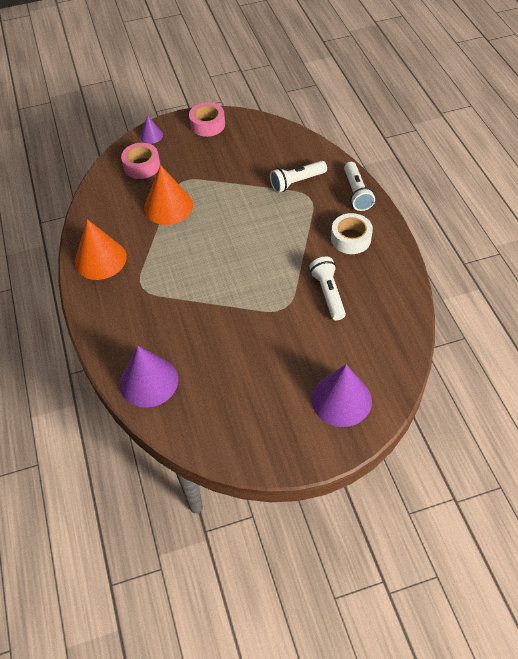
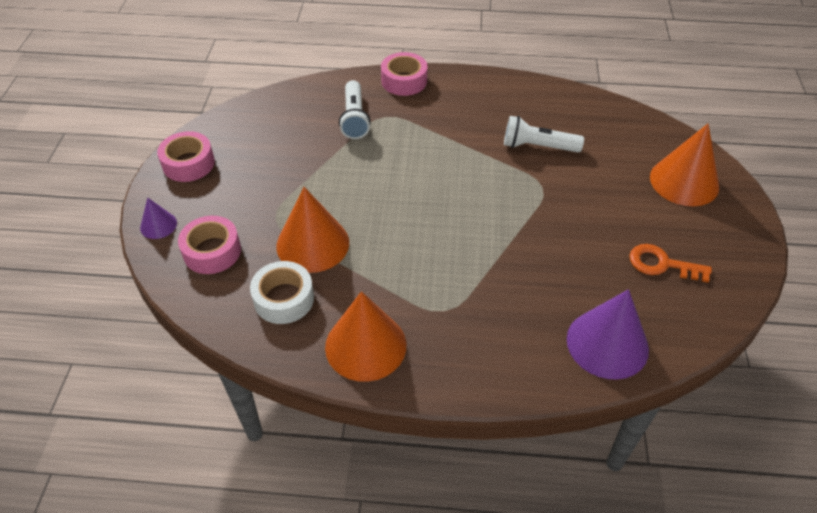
camera: 70 degrees left, 5 degrees down
purple cone [311,365,372,427] -> orange cone [650,123,719,206]
white tape [331,213,373,254] -> white tape moved to [250,261,314,324]
white flashlight [344,162,375,211] -> pink tape [381,52,428,96]
none -> orange key [629,244,712,283]

